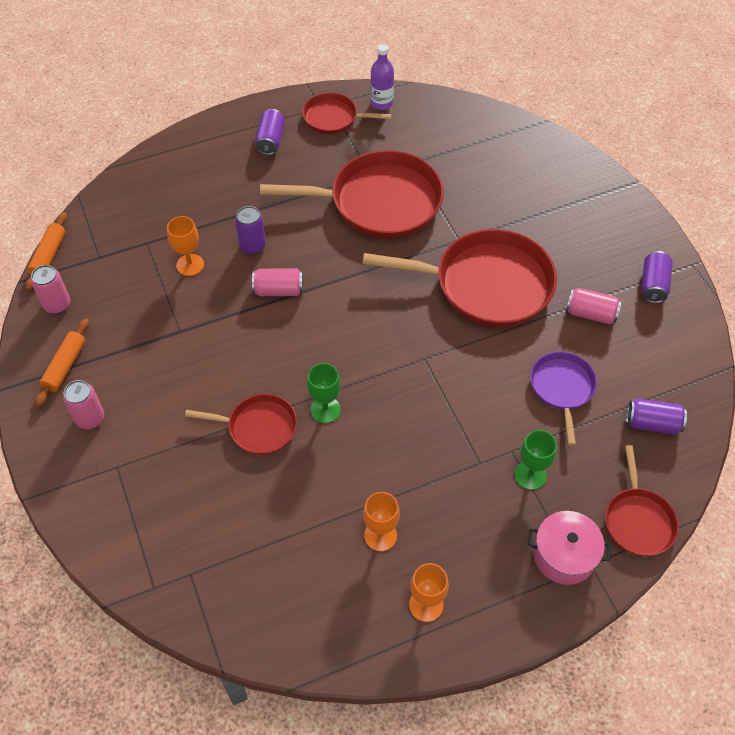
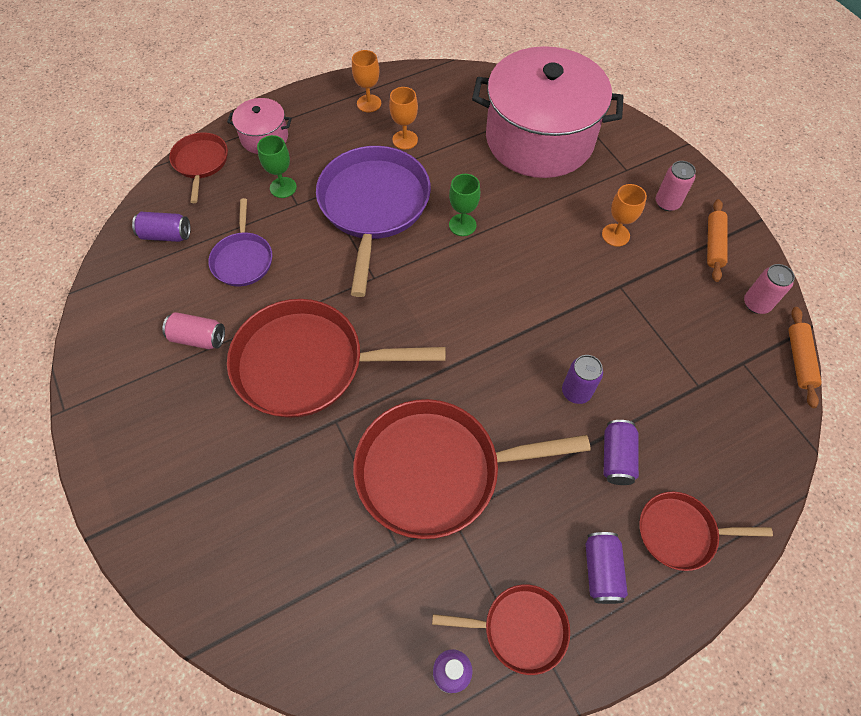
camera: 175 degrees right, 5 degrees up
orange goblet [167,216,204,276] -> orange goblet moved to [602,184,647,247]
red pan [185,394,297,455] -> red pan moved to [639,492,773,571]
pink can [252,268,303,296] -> none
purple can [641,251,673,303] -> purple can moved to [604,420,639,485]
none -> purple pan [316,146,431,297]
none -> pink pot [472,46,623,178]

